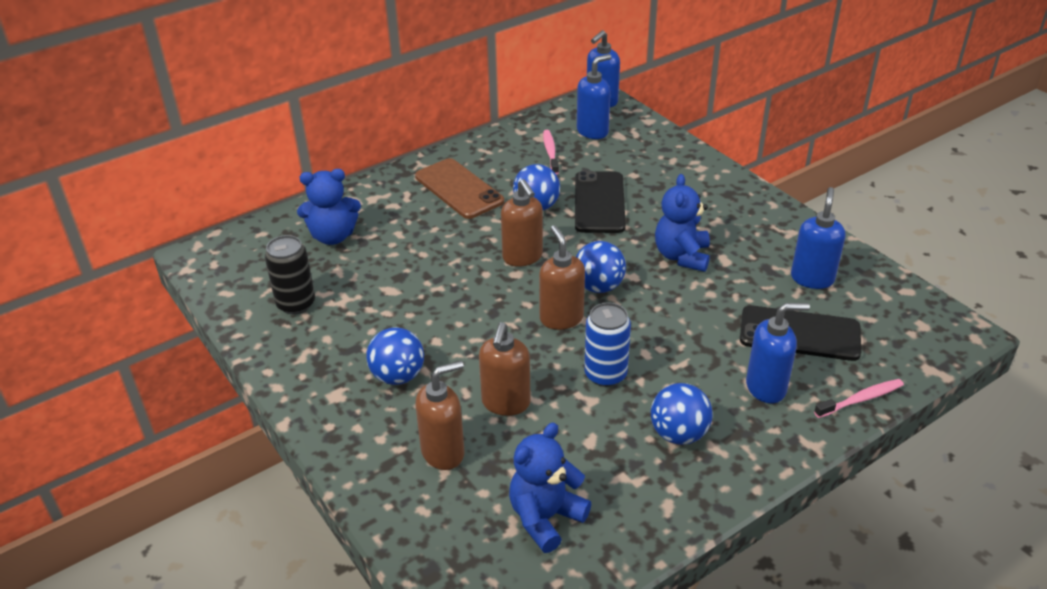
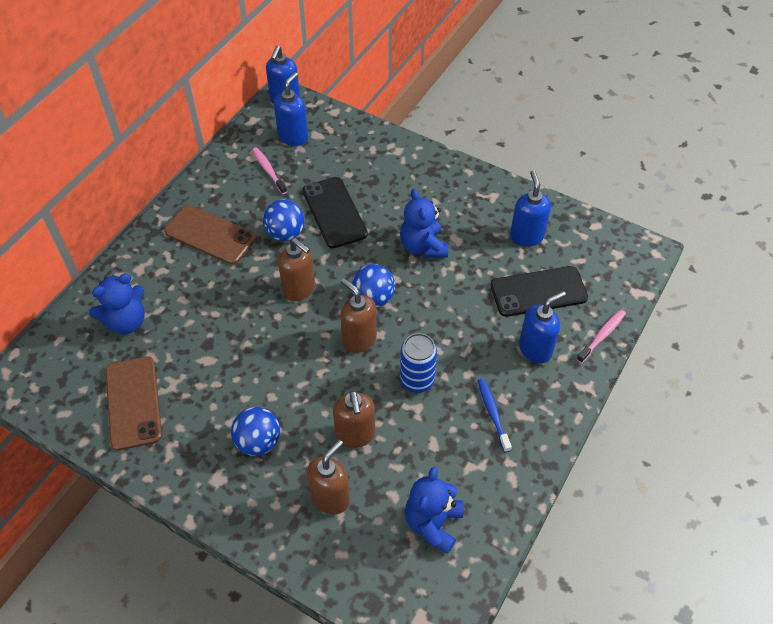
camera: 25 degrees left, 15 degrees up
black can [265,235,315,314] -> brown phone [105,356,162,451]
blue ball [651,383,713,445] -> blue toothbrush [478,378,512,452]

